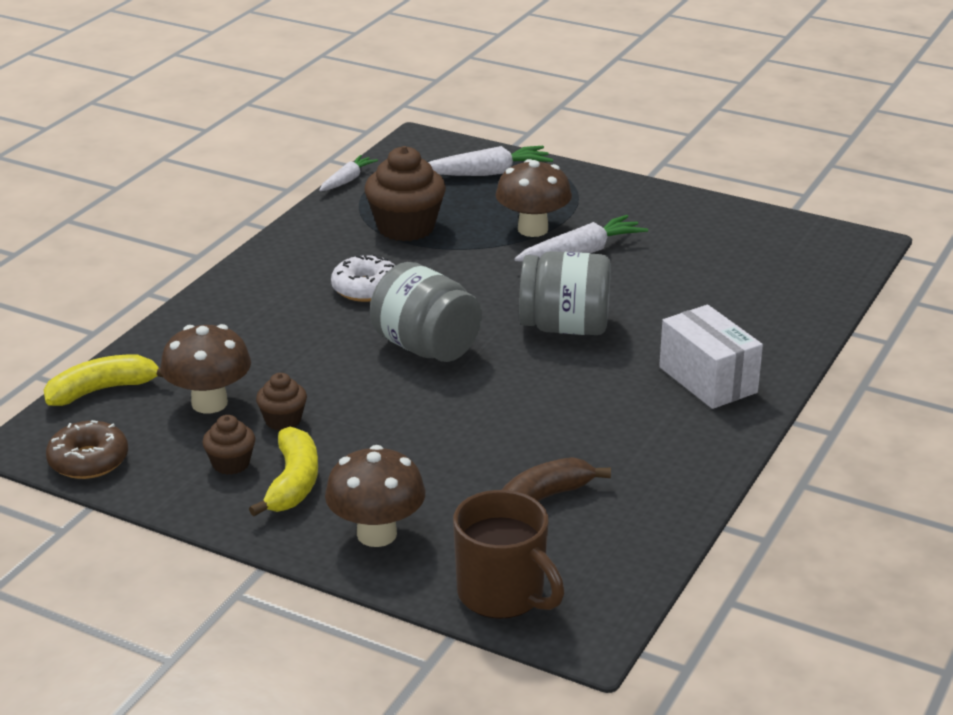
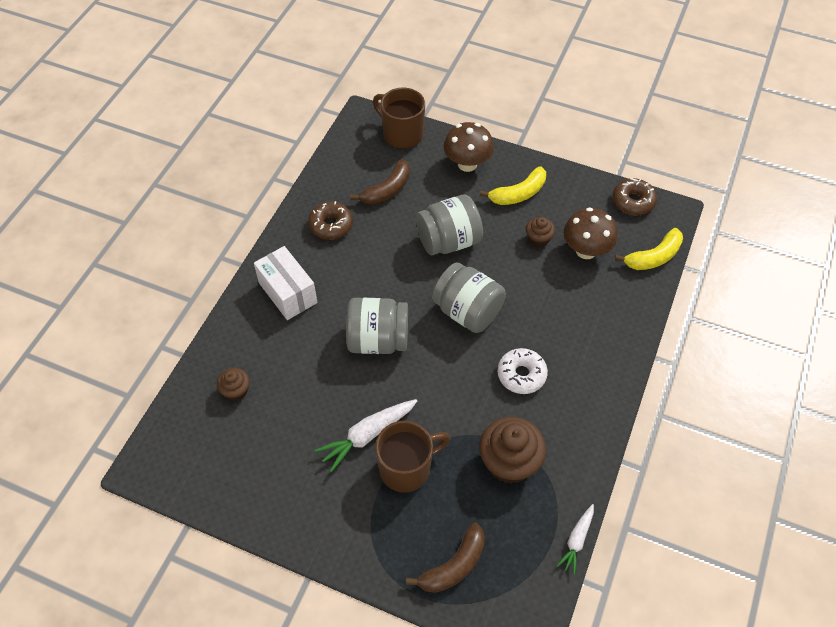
camera: 175 degrees right, 25 degrees up
brown cupcake [202,415,255,475] -> brown cupcake moved to [217,368,250,401]
yellow banana [249,427,318,516] -> yellow banana turned 120 degrees counterclockwise [480,167,546,205]
white carrot [428,146,553,176] -> brown banana [406,523,485,593]
brown mushroom [496,159,572,237] -> brown mug [375,421,450,493]
none -> brown donut [308,201,353,240]
none -> grey jar [416,195,483,256]

